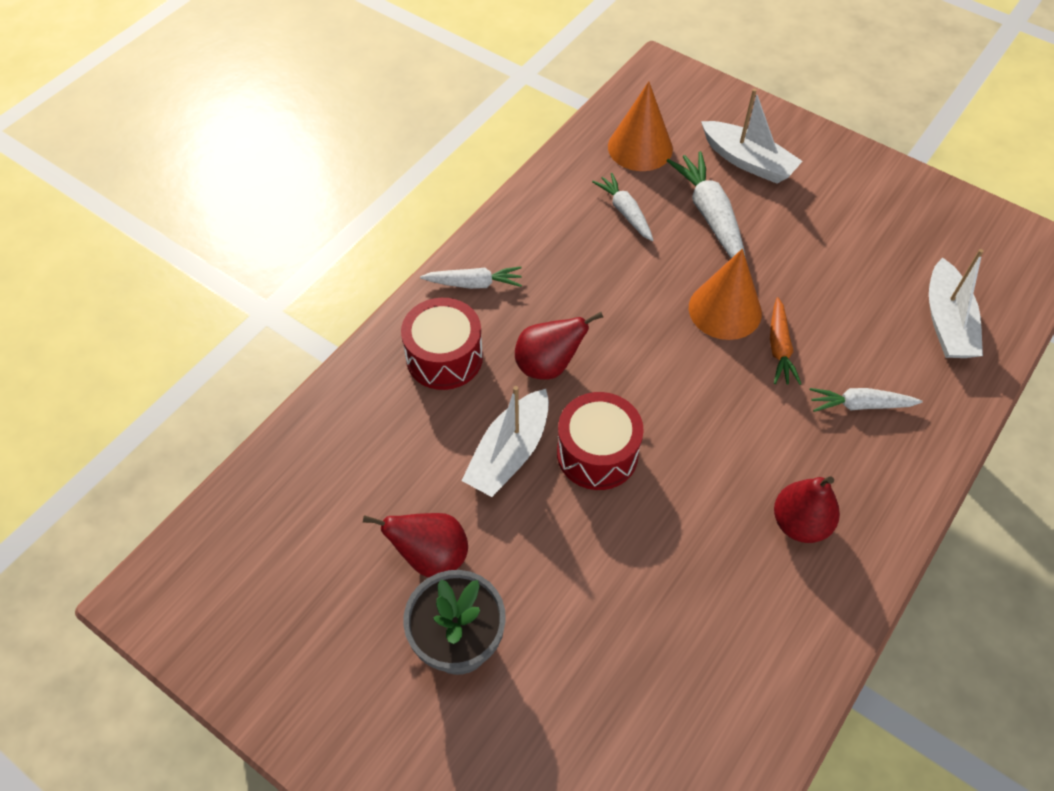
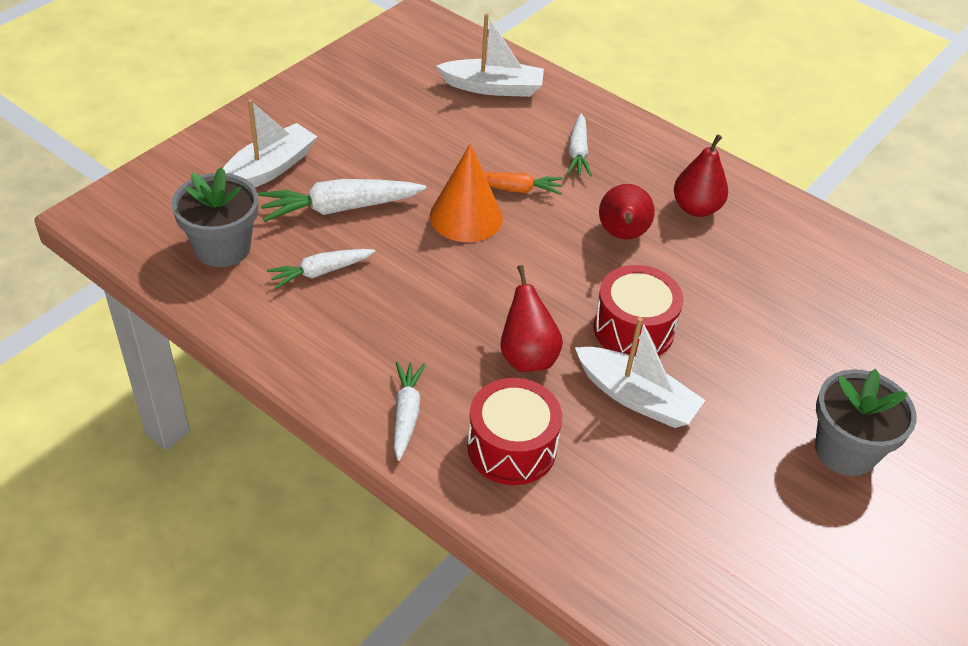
camera: 90 degrees left, 10 degrees down
red pear [363,513,468,577] -> red pear moved to [599,184,655,239]
orange cone [608,81,673,171] -> grey flower pot [172,167,258,267]

